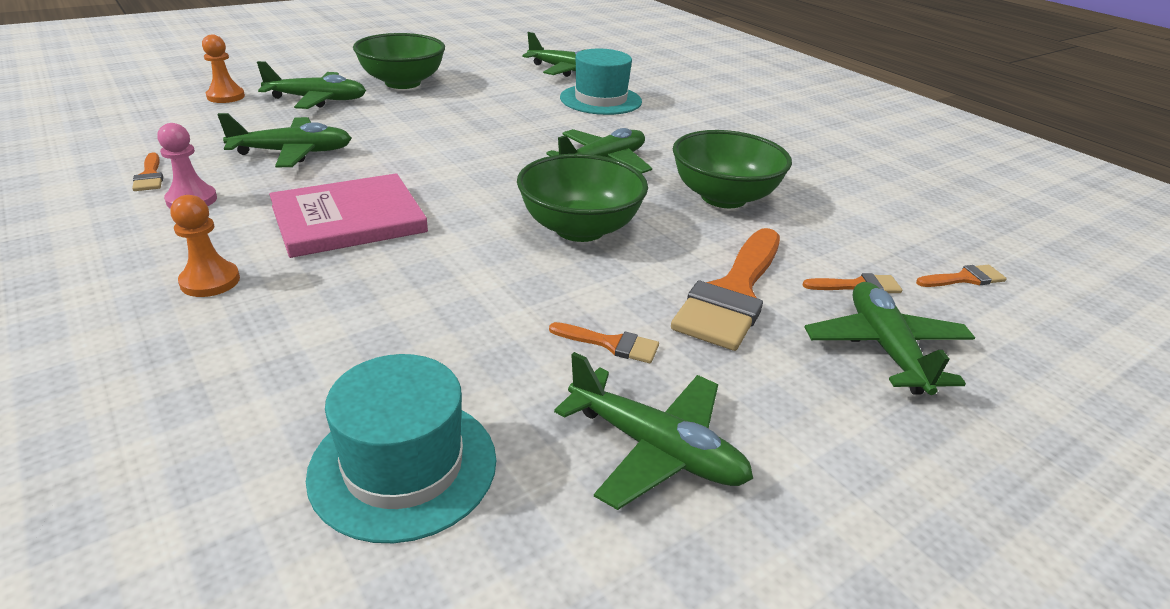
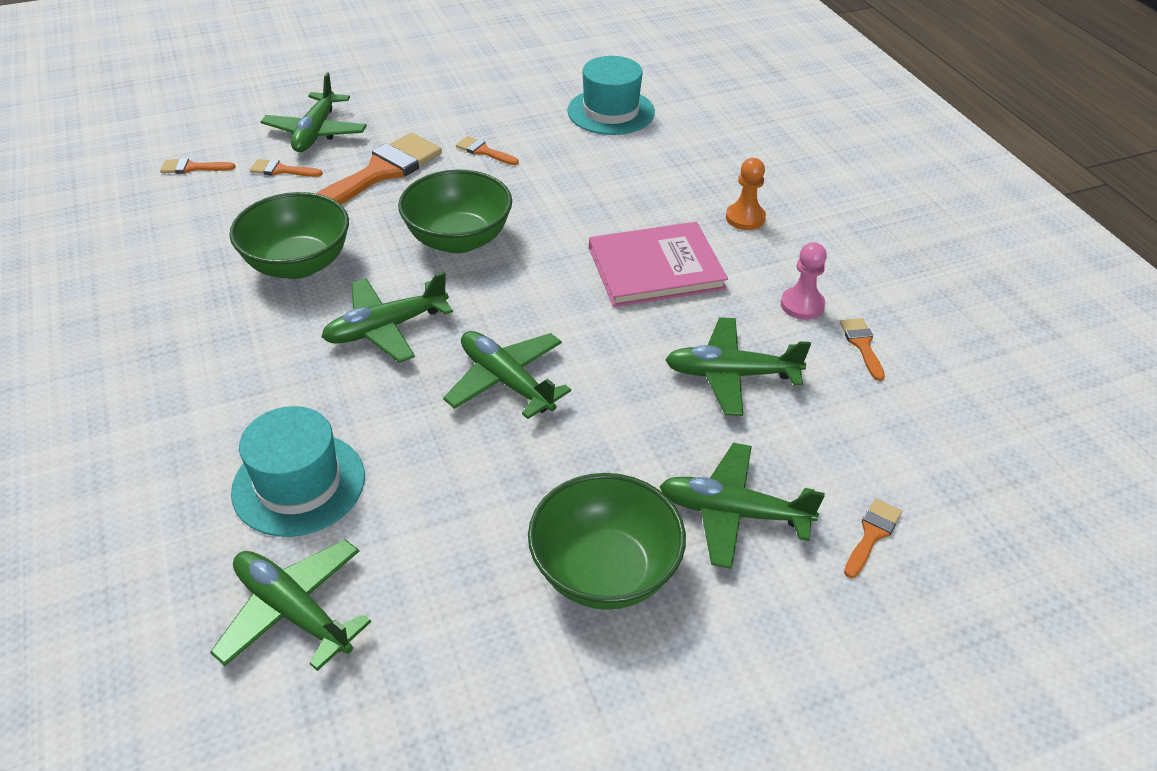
camera: 165 degrees left, 10 degrees up
orange pawn [202,35,245,103] -> orange brush [844,498,902,578]
green plane [554,352,753,510] -> green plane moved to [443,331,571,419]

